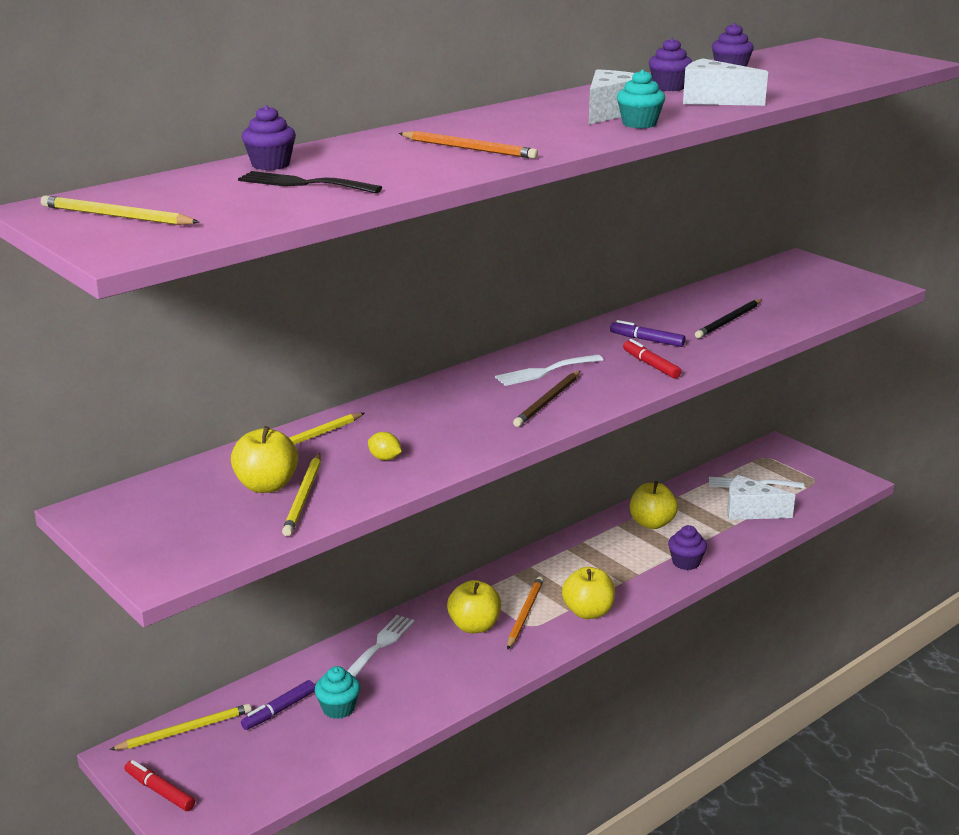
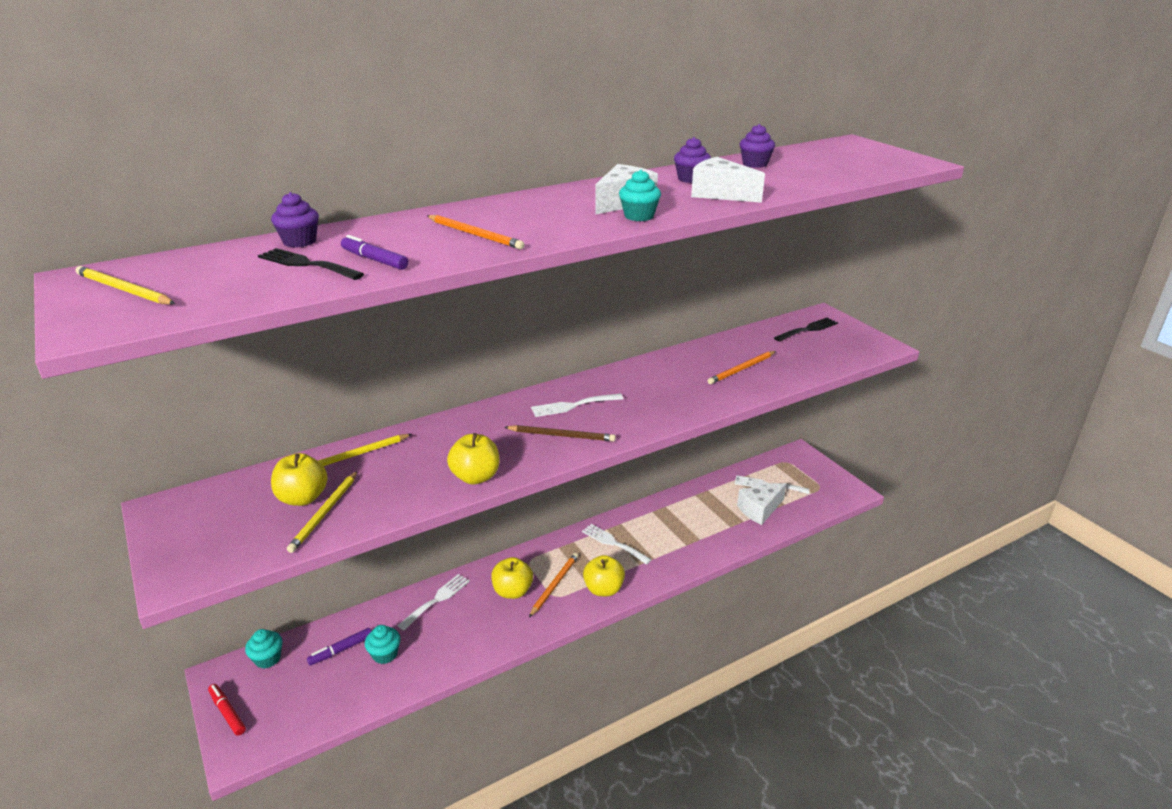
camera: 10 degrees right, 5 degrees up
yellow pencil [110,704,251,750] -> turquoise cupcake [245,629,282,669]
yellow lemon [368,432,402,460] -> none
brown pencil [513,371,580,427] -> brown pencil turned 120 degrees counterclockwise [504,425,616,442]
purple marker [610,320,686,347] -> purple marker moved to [341,235,408,270]
red marker [623,339,681,379] -> none
yellow apple [630,481,678,529] -> yellow apple moved to [447,433,499,485]
purple cupcake [668,525,707,570] -> none
black pencil [695,299,762,338] -> orange pencil [708,351,776,384]
white cheese [727,475,795,520] -> white cheese turned 60 degrees counterclockwise [737,483,787,525]
none -> white fork [582,524,652,565]
none -> black fork [774,317,838,342]

